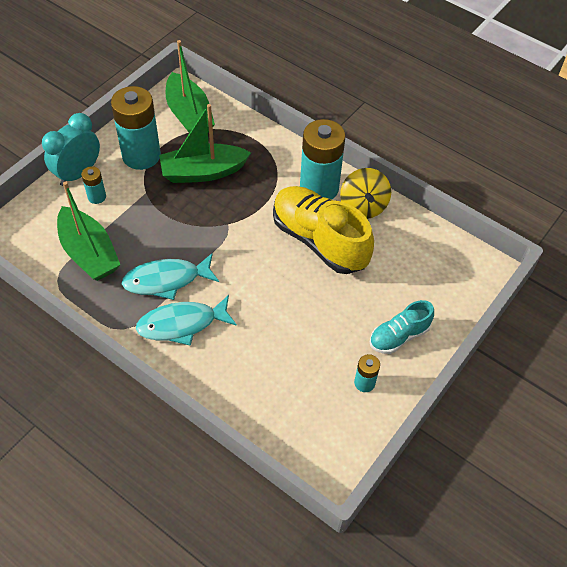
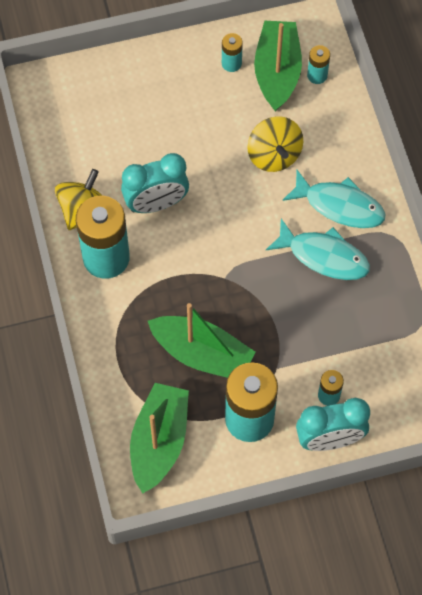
camera: 140 degrees left, 10 degrees up
green boat [57,181,120,281] -> green boat moved to [254,21,302,112]
yellow shoe [273,186,374,274] -> turquoise clock [121,153,189,213]
turquoise shoe [370,300,434,354] -> none
none -> yellow spinning top [247,116,303,172]
none -> turquoise battery [307,45,330,84]

